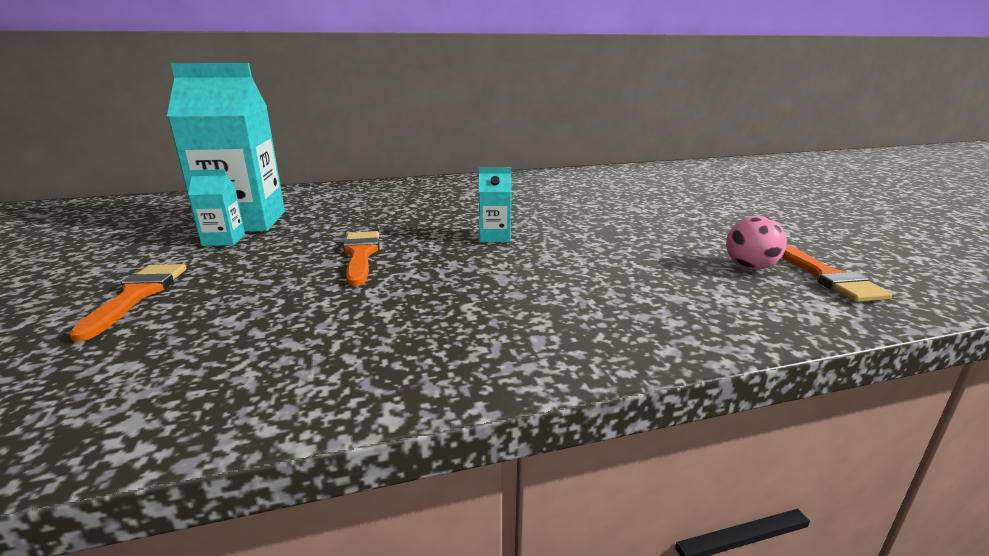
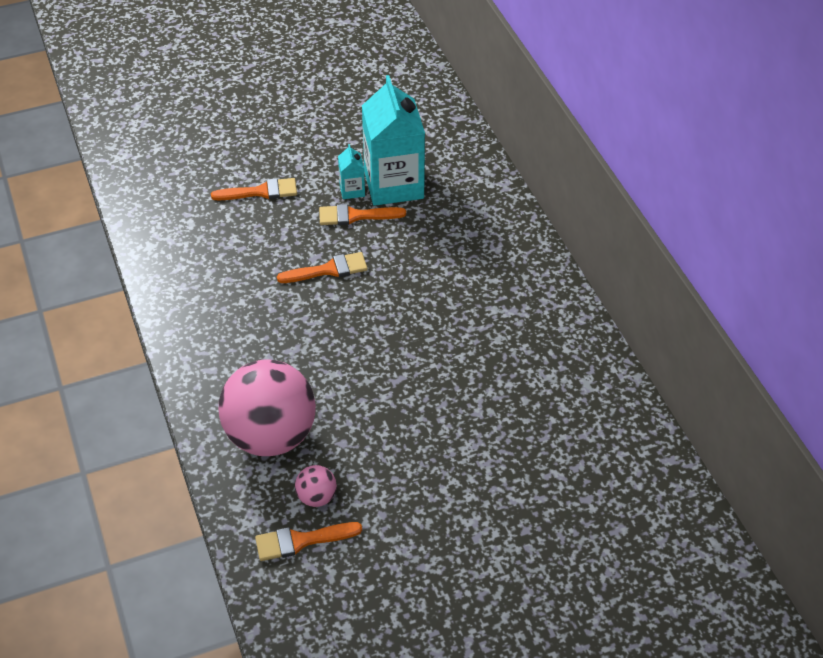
camera: 85 degrees right, 25 degrees up
turquoise carton [479,167,512,242] -> none
none -> pink ball [219,360,316,456]
none -> orange brush [319,204,406,225]

